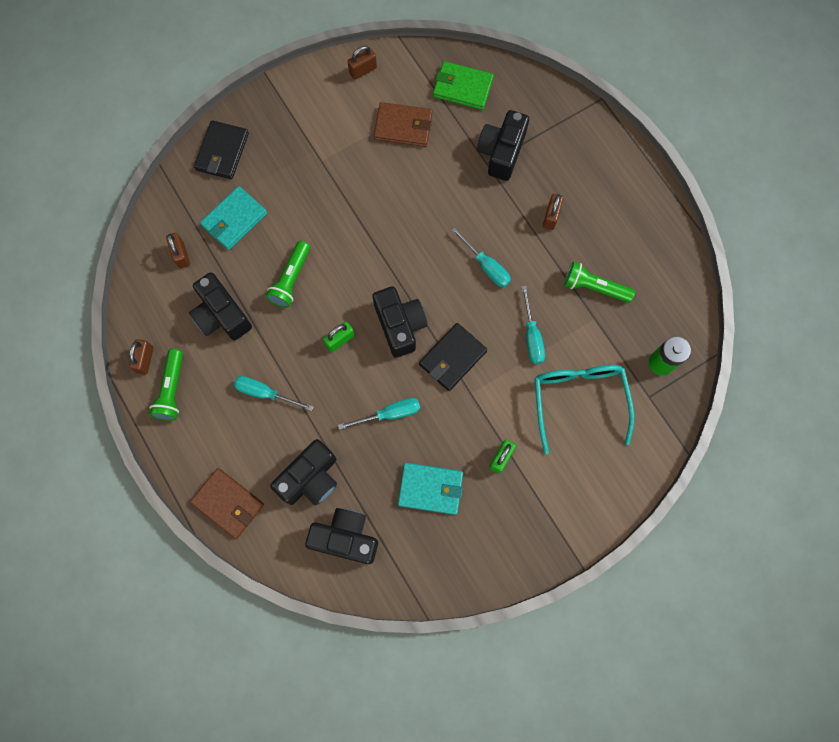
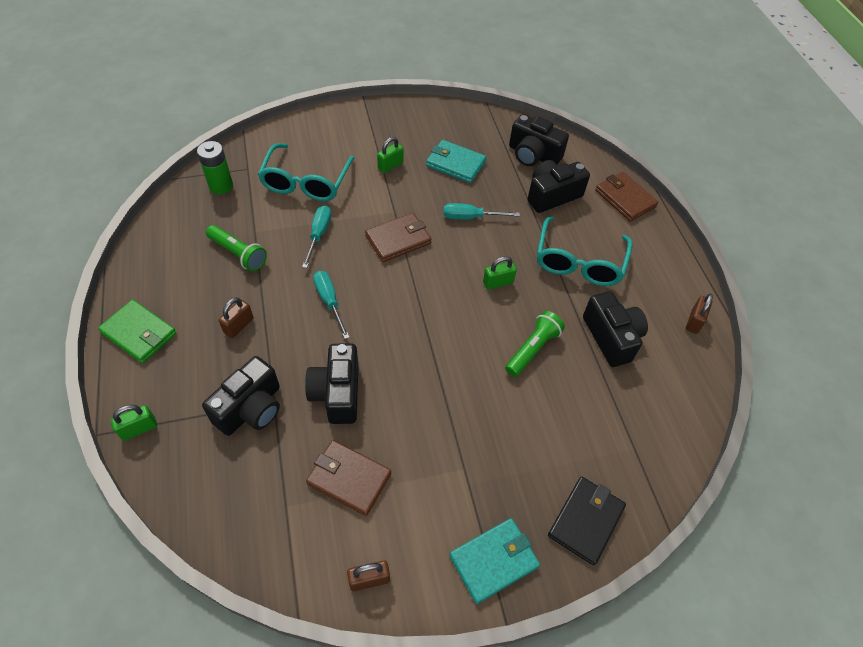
camera: 165 degrees left, 20 degrees down
green flashlight [149,349,183,421] -> none
brown padlock [166,233,190,269] -> none
turquoise wallet [200,186,267,250] -> turquoise wallet moved to [449,518,540,604]
turquoise screwdriver [234,376,314,411] -> turquoise glasses [537,216,632,286]
black camera [373,286,428,358] -> black camera moved to [305,344,358,424]
black wallet [419,323,487,391] -> brown wallet [365,213,431,262]
green wallet [433,61,494,110] -> green wallet moved to [98,300,176,363]
none -> green padlock [111,405,157,441]

